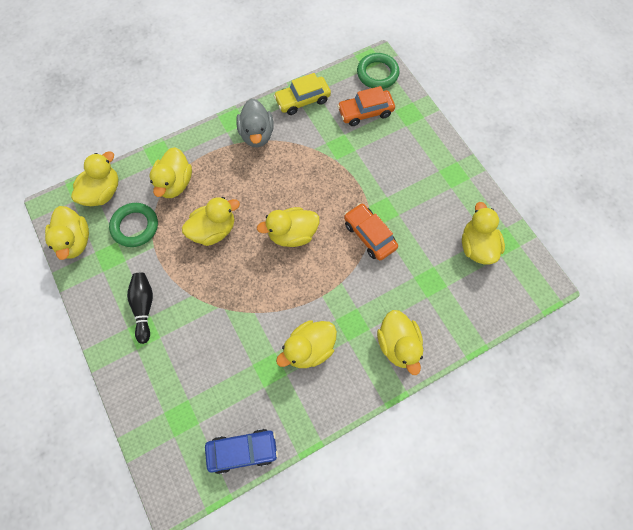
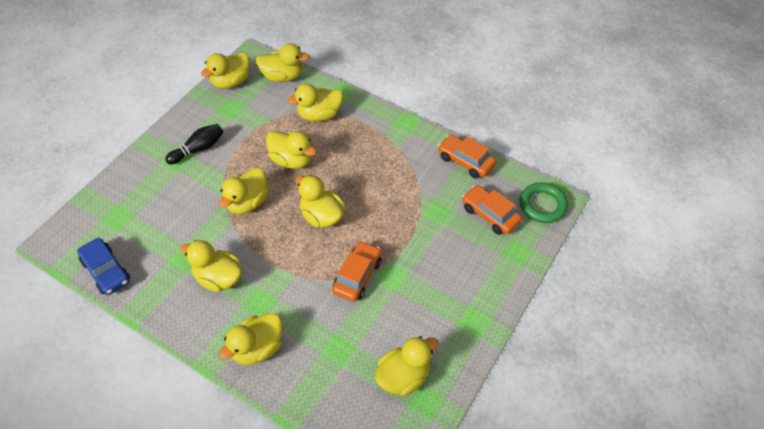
camera: 60 degrees right, 15 degrees down
green ring [109,203,158,247] -> none
grey duck [236,98,274,147] -> none
yellow car [274,73,331,115] -> orange car [438,134,496,179]
none -> yellow duck [219,168,269,214]

